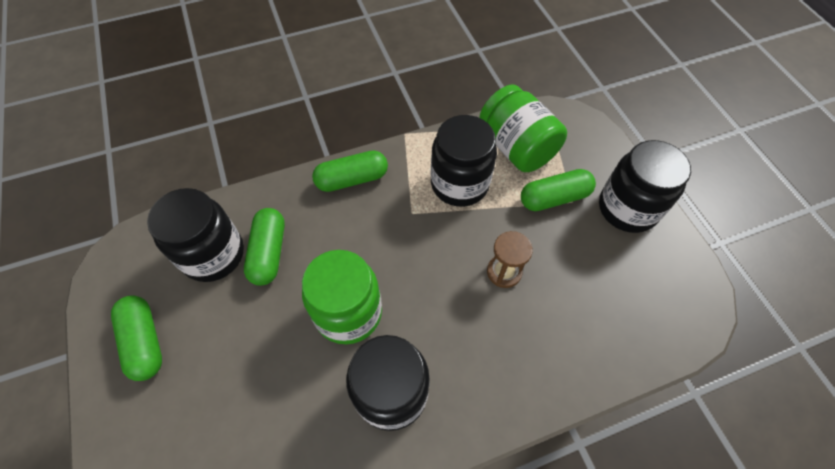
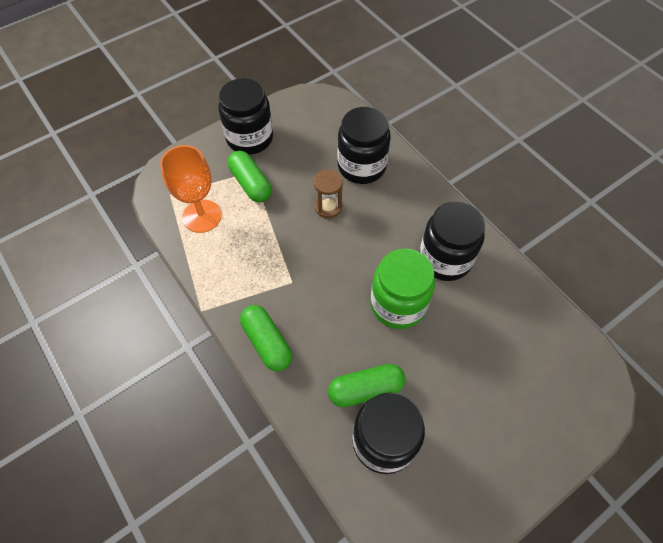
camera: 105 degrees left, 0 degrees up
green capsule [111,295,162,381] -> none
black jar [431,115,497,207] -> black jar moved to [337,107,391,184]
green jar [479,84,567,172] -> orange goblet [160,145,222,233]

